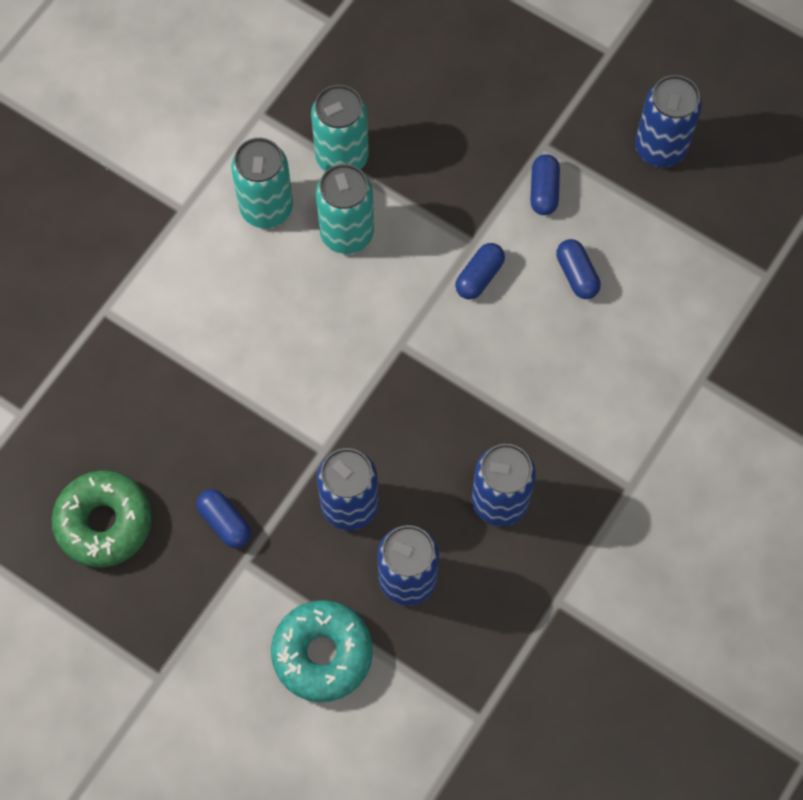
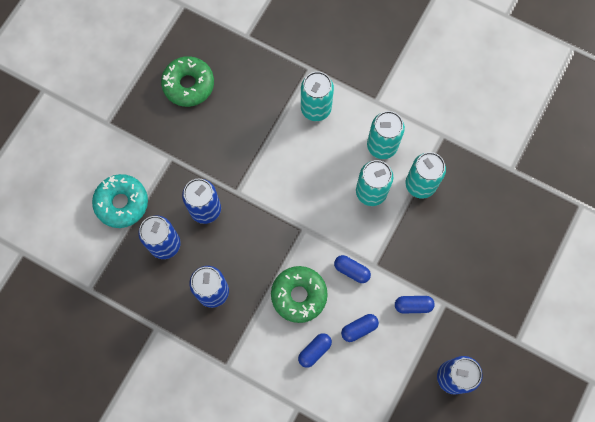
camera: 85 degrees right, 5 degrees up
blue capsule [196,489,251,548] -> blue capsule moved to [298,333,332,368]
none -> green donut [271,266,328,323]
none -> turquoise can [301,71,334,121]

